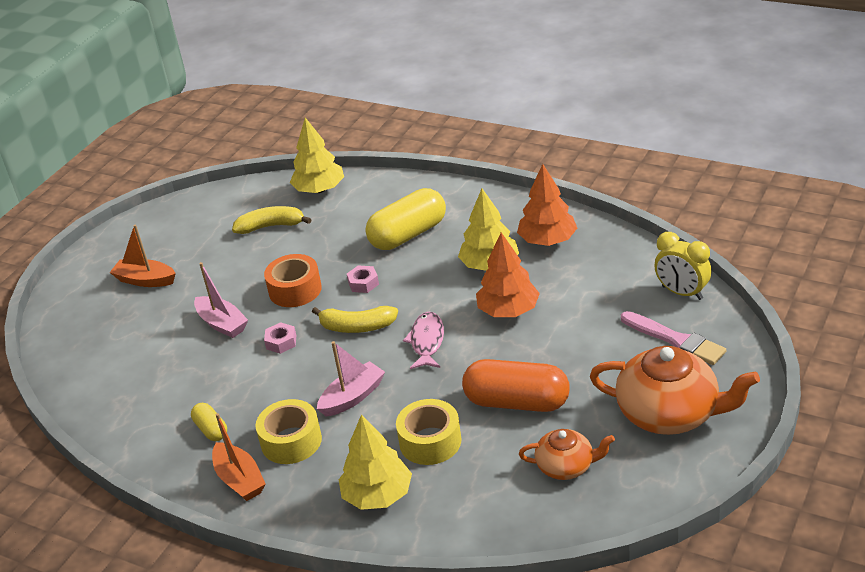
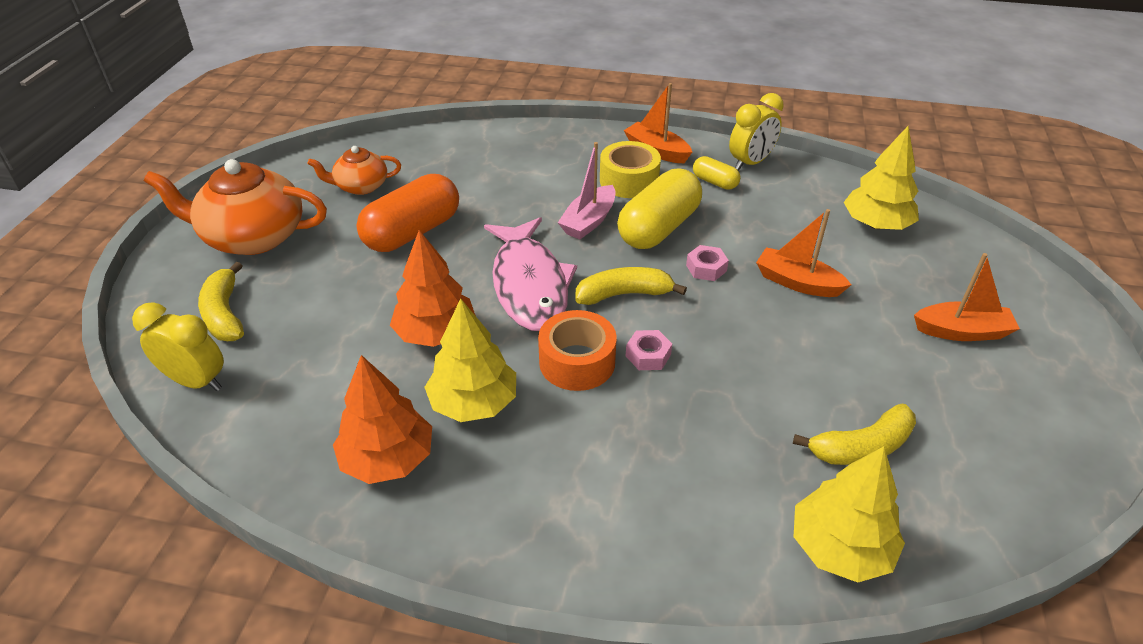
camera: 160 degrees right, 5 degrees up
pink boat [194,262,248,338] -> orange boat [756,209,851,297]
orange tape [264,254,322,307] -> orange tape moved to [538,310,617,391]
yellow tree [339,414,412,510] -> yellow tree moved to [844,126,919,230]
yellow capsule [365,188,446,250] -> yellow capsule moved to [617,169,702,249]
yellow tape [396,399,461,465] -> none
pink fish [403,312,444,369] -> pink fish [484,217,577,331], size x1.74
orange capsule [462,359,570,412] -> orange capsule turned 45 degrees counterclockwise [356,174,459,252]
pink brush [621,311,726,365] -> yellow banana [198,262,244,341]
none -> yellow clock [729,93,784,171]

